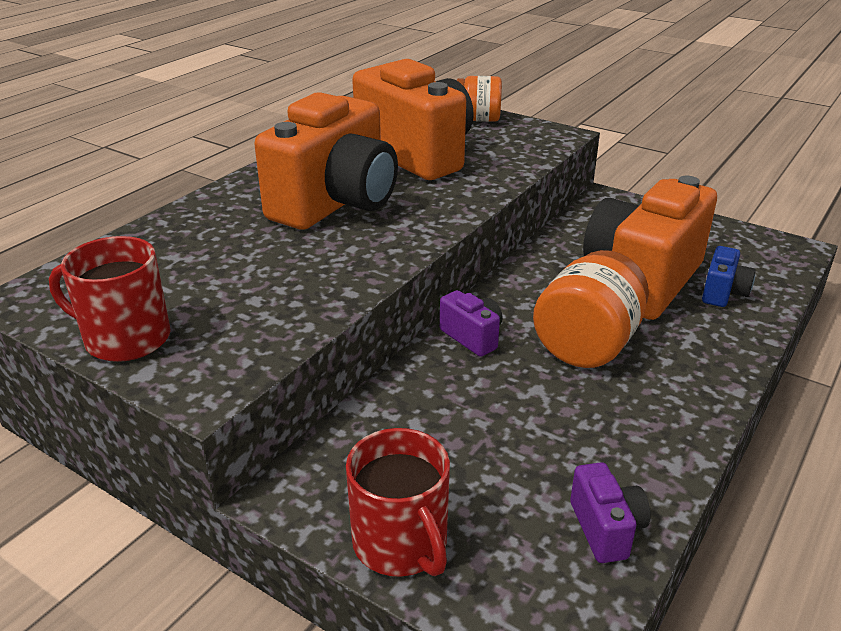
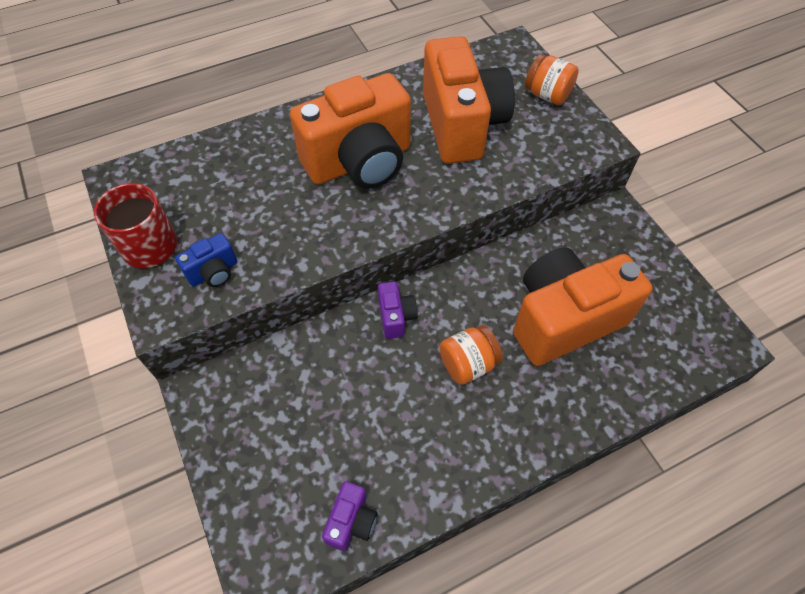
camera: 30 degrees right, 25 degrees up
red mug [346,428,450,577] -> none
orange jar [533,250,649,368] -> orange jar [439,325,503,385], size x0.65
blue camera [702,246,756,307] -> blue camera moved to [175,233,237,287]

